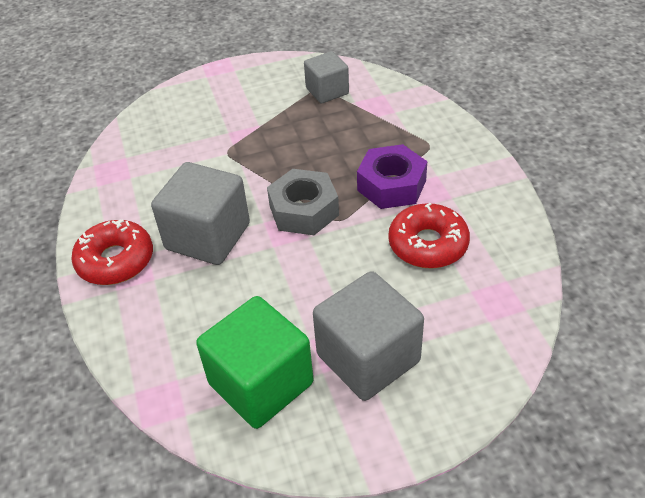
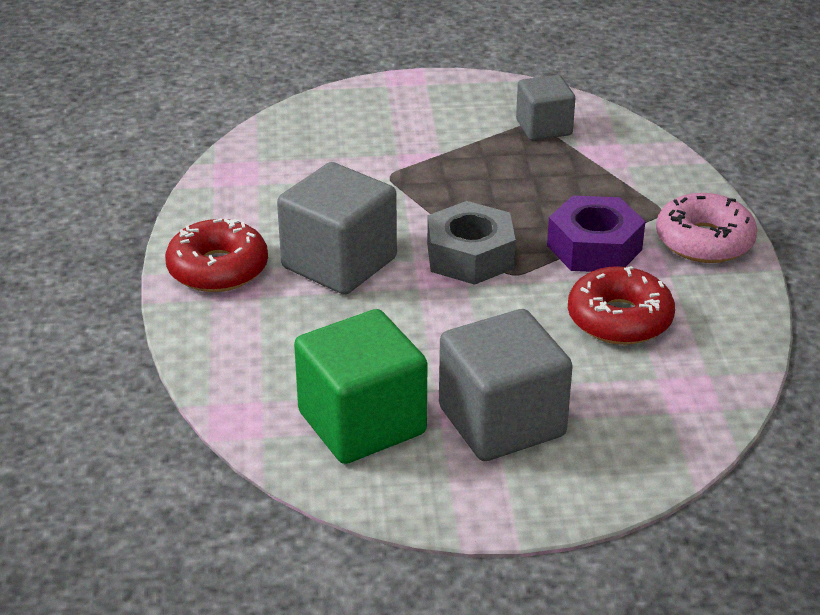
camera: 10 degrees right, 10 degrees down
none -> pink donut [656,193,758,263]

